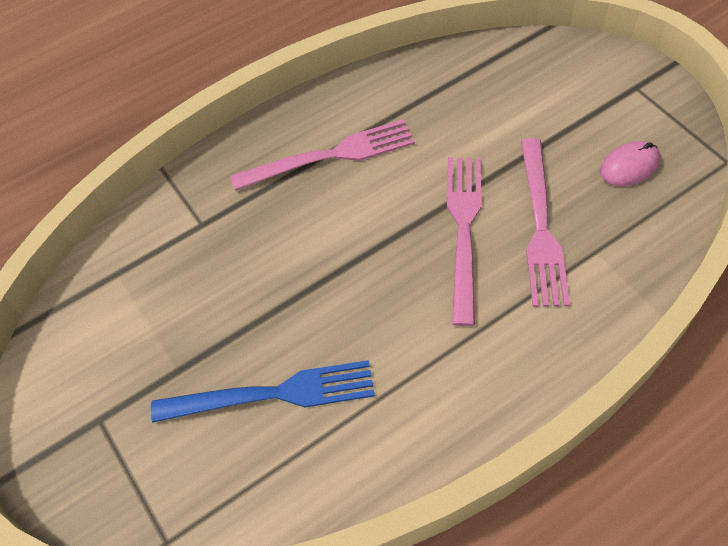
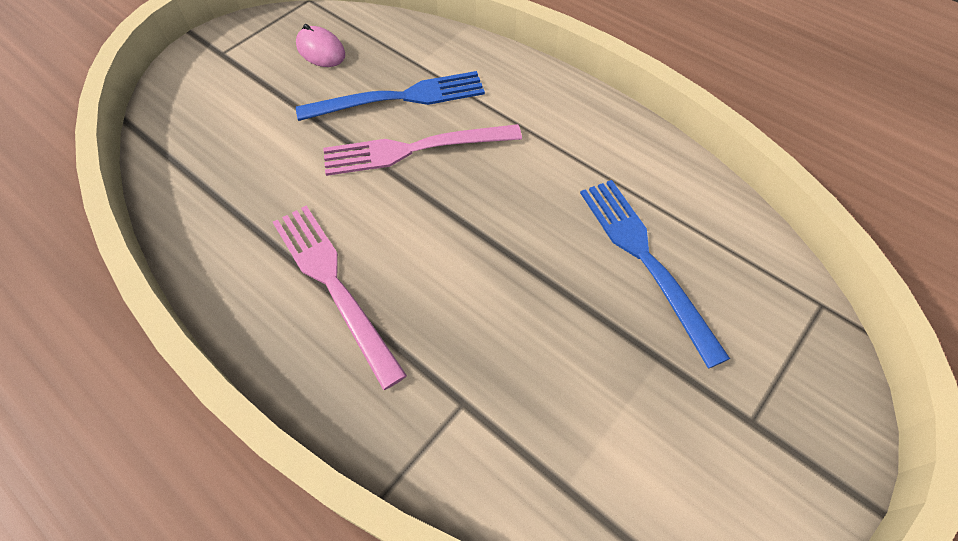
camera: 110 degrees left, 0 degrees up
pink fork [521,138,570,307] -> blue fork [296,71,485,121]

